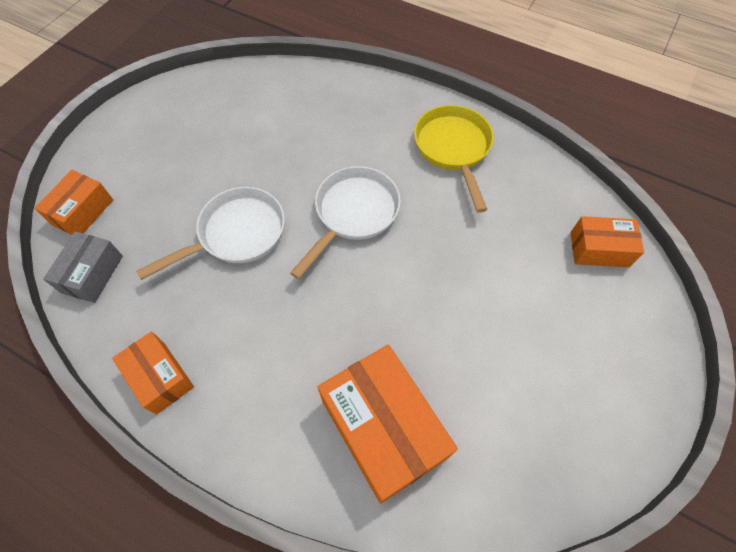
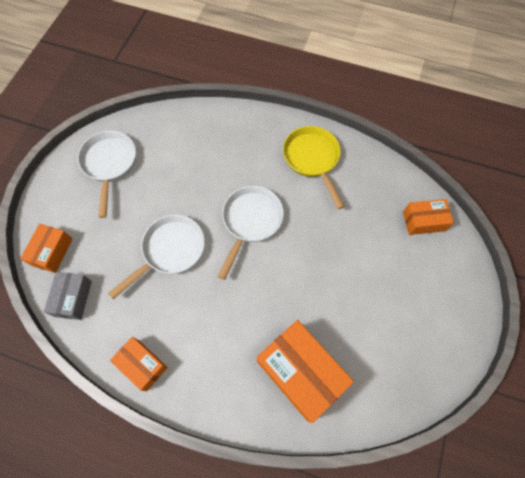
camera: 10 degrees left, 5 degrees up
none -> white pan [78,131,136,218]

